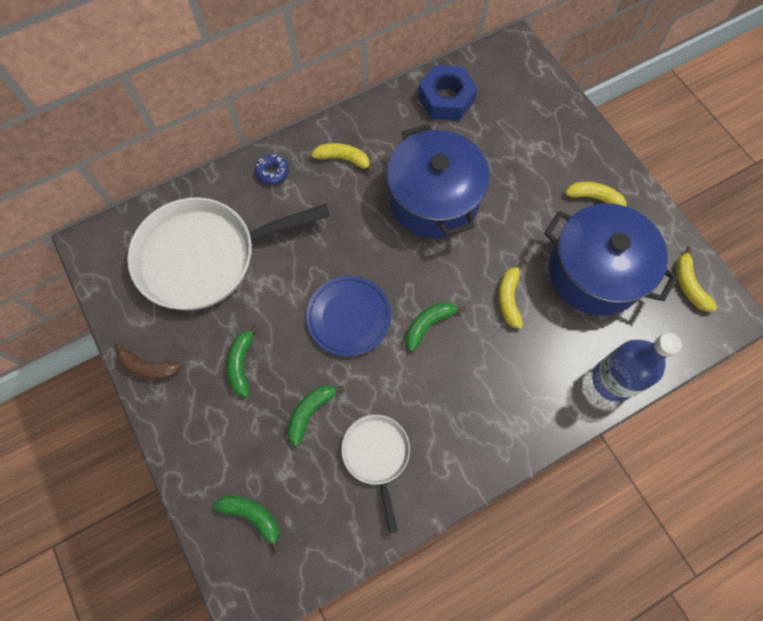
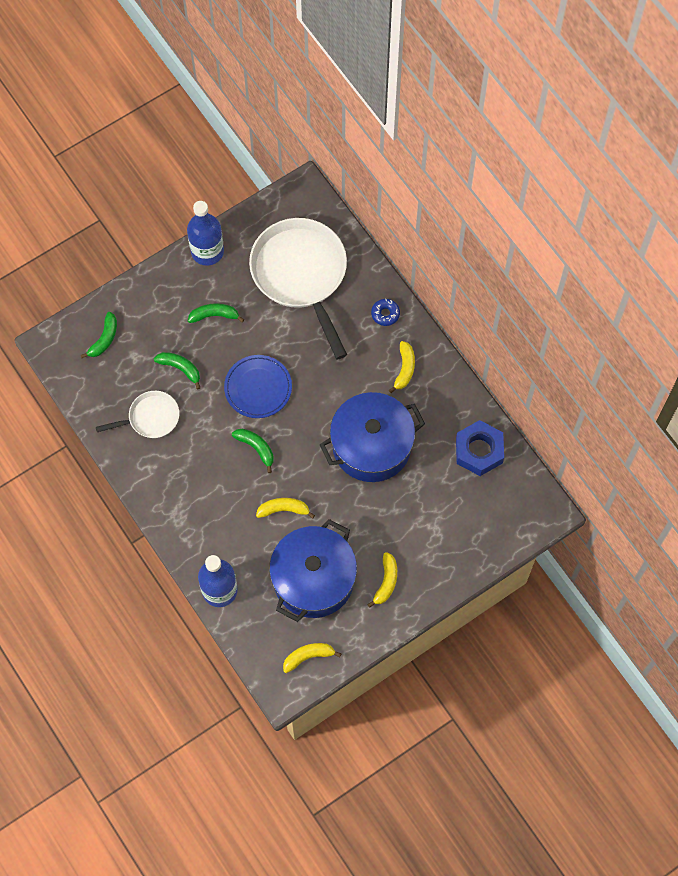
camera: 85 degrees right, 0 degrees up
brown banana [114,341,182,380] -> blue bottle [187,201,224,266]

